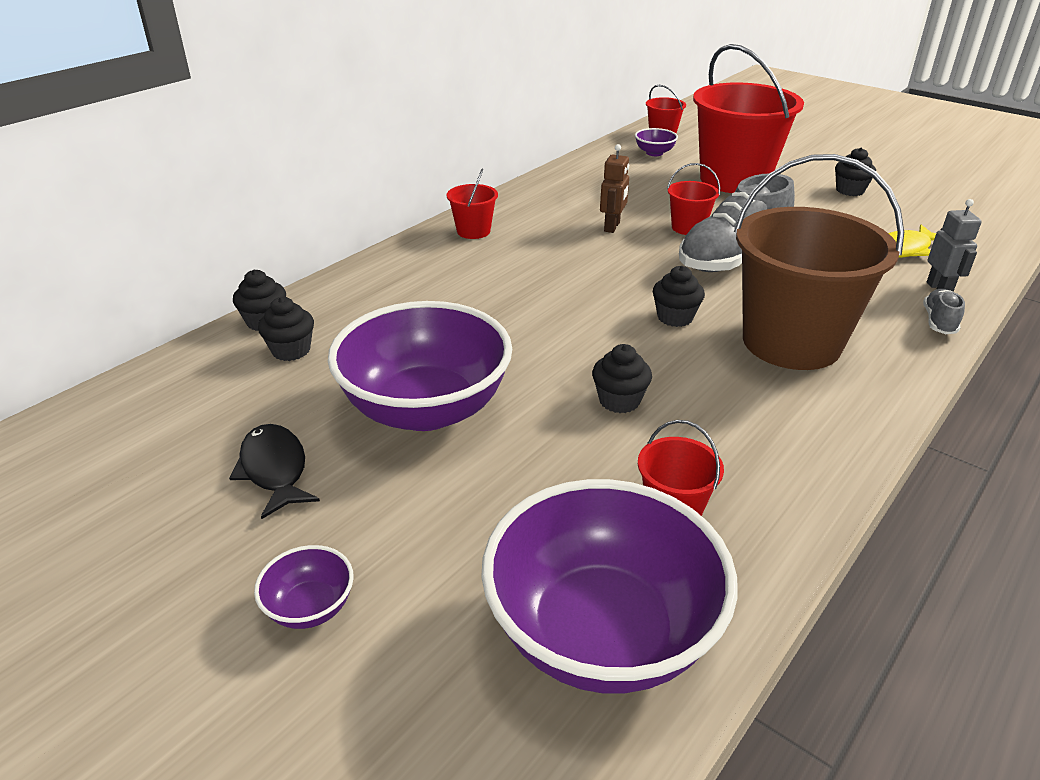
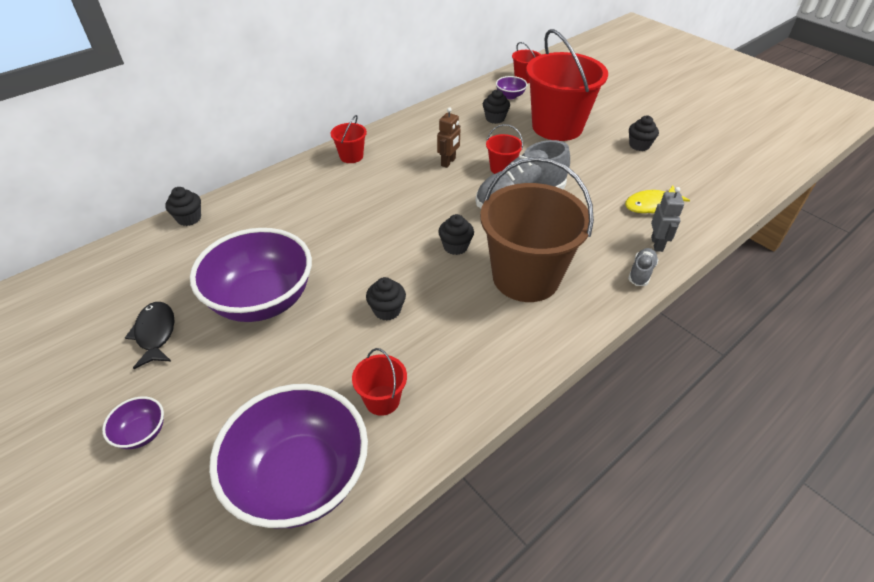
camera: 10 degrees right, 10 degrees up
black cupcake [258,297,314,361] -> black cupcake moved to [483,89,510,124]

